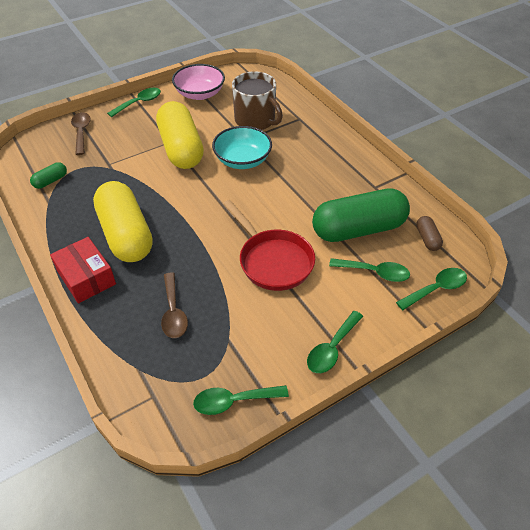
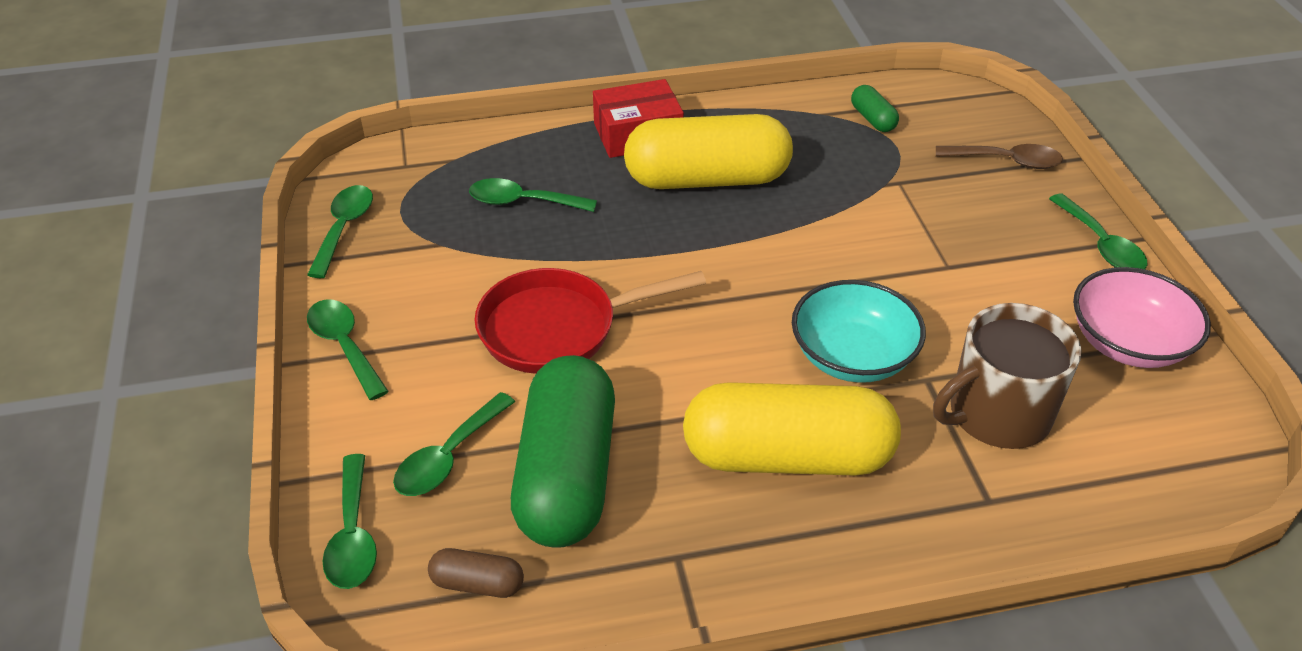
camera: 110 degrees right, 5 degrees down
yellow capsule [156,101,204,169] -> yellow capsule moved to [683,382,901,476]
brown spoon [161,273,188,338] -> green spoon [469,178,597,212]

